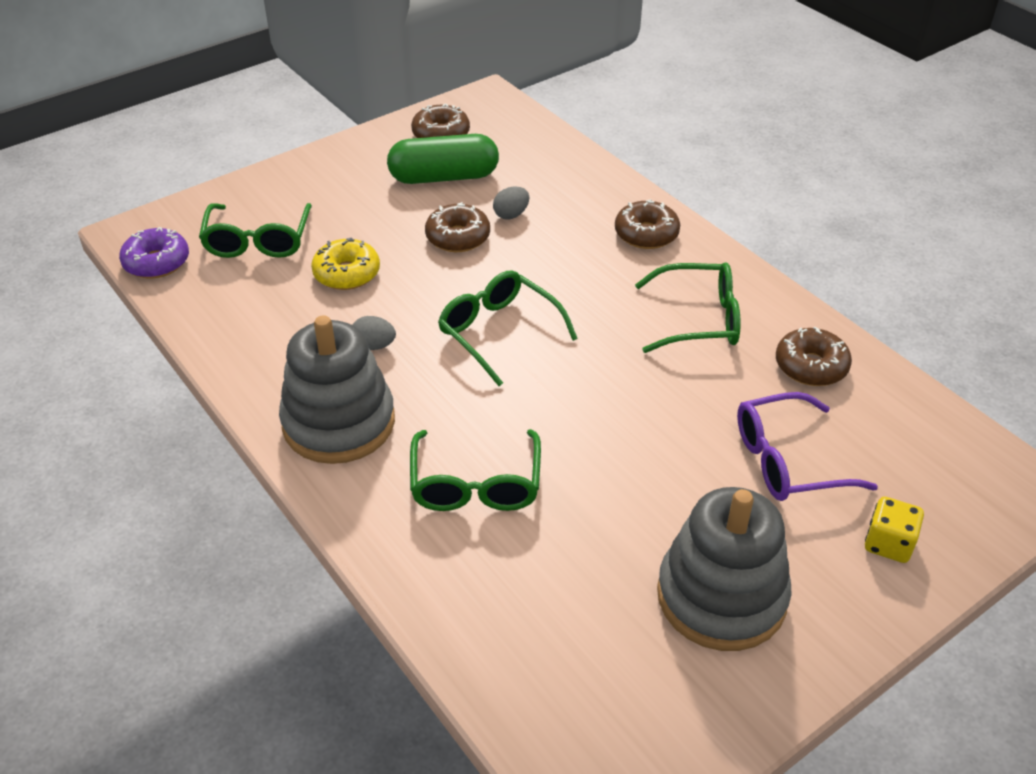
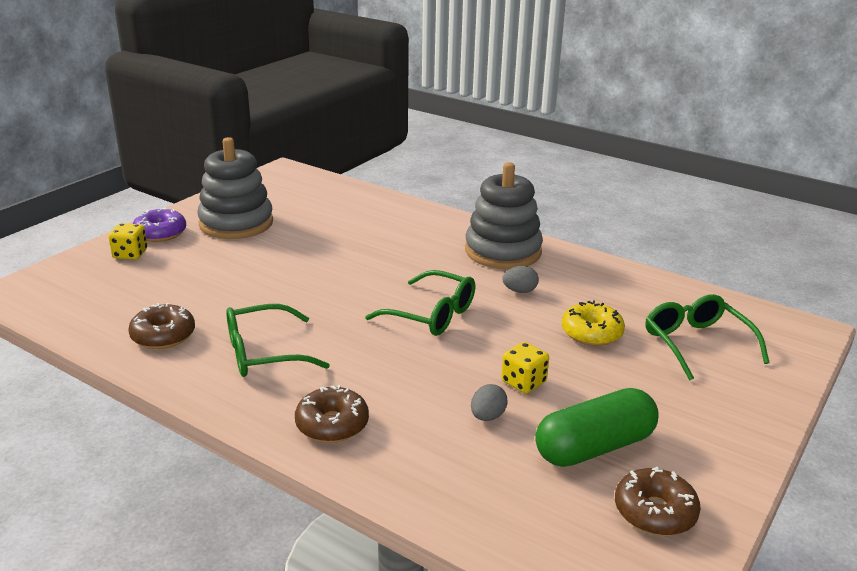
camera: 160 degrees right, 15 degrees down
purple donut [119,227,189,278] -> purple donut moved to [133,208,186,242]
green glasses [410,429,541,511] -> none
brown donut [425,202,490,252] -> yellow dice [501,342,549,394]
purple glasses [737,392,878,501] -> none

